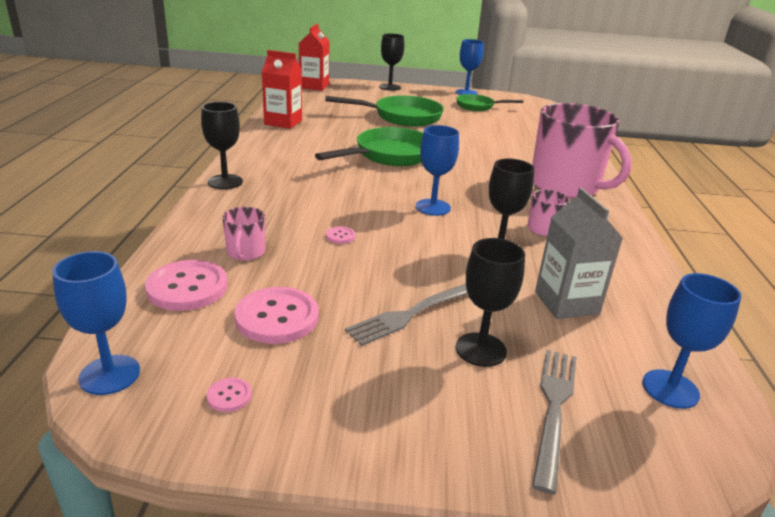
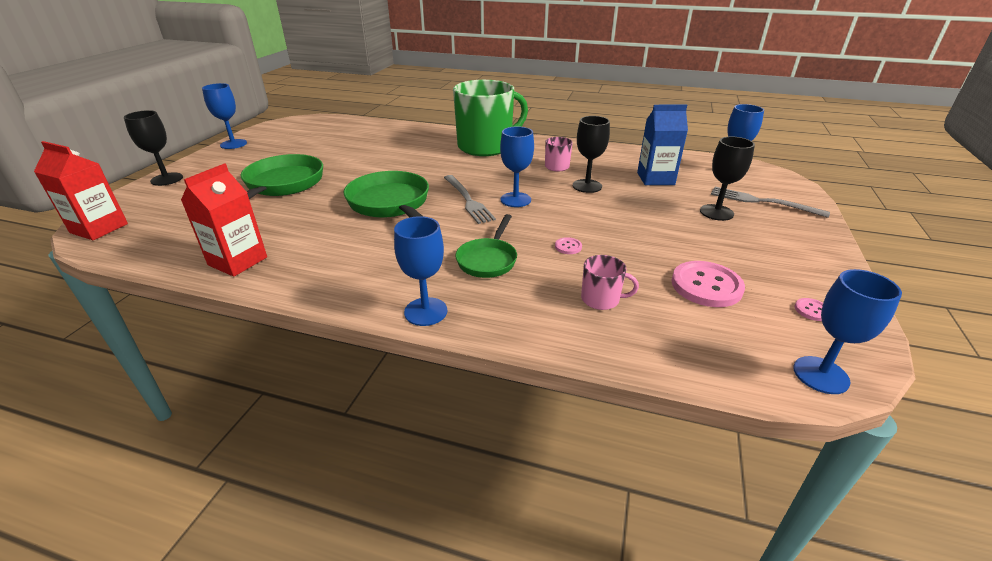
camera: 75 degrees left, 5 degrees up
pink button [145,260,228,311] -> none
black goblet [201,102,243,189] -> blue goblet [394,216,447,326]
grey fork [345,284,468,346] -> grey fork moved to [444,175,496,224]
green pan [456,94,523,111] -> green pan moved to [455,214,517,278]
pink mug [532,103,632,199] -> green mug [453,80,528,156]
grey carton [535,188,623,319] -> blue carton [637,104,688,185]

